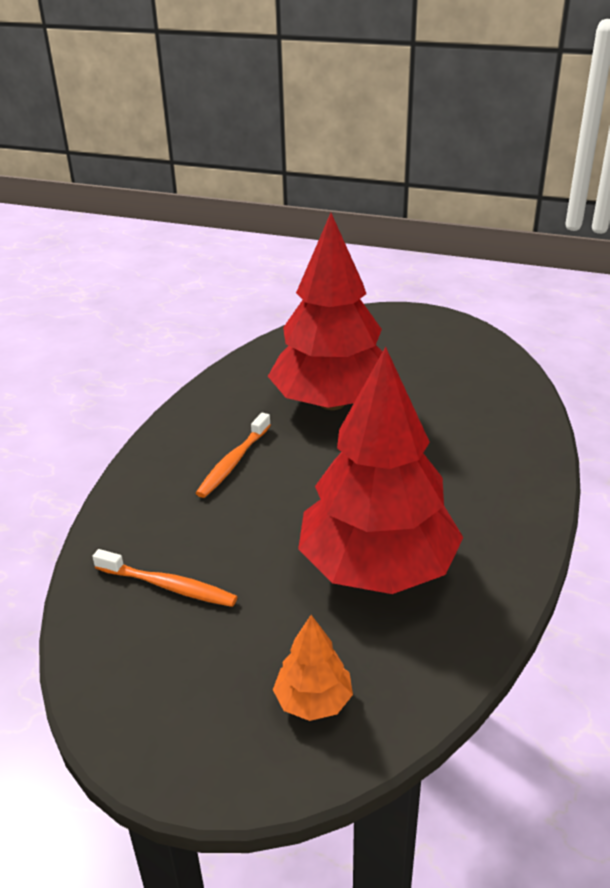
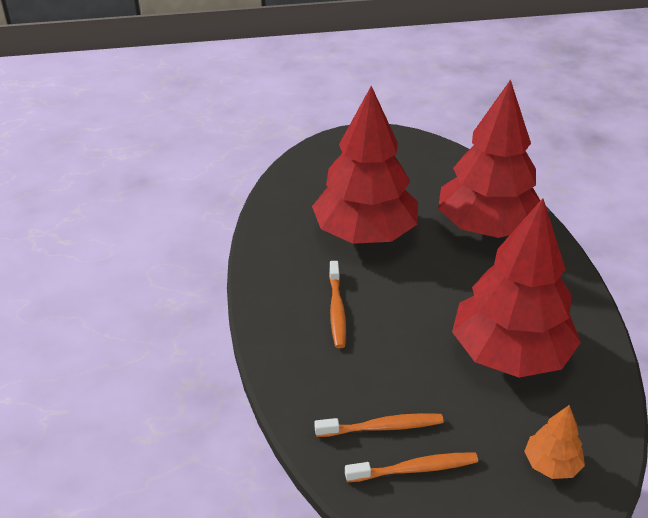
camera: 30 degrees left, 5 degrees up
none -> orange toothbrush [345,452,478,483]
none -> red tree [438,79,541,238]

